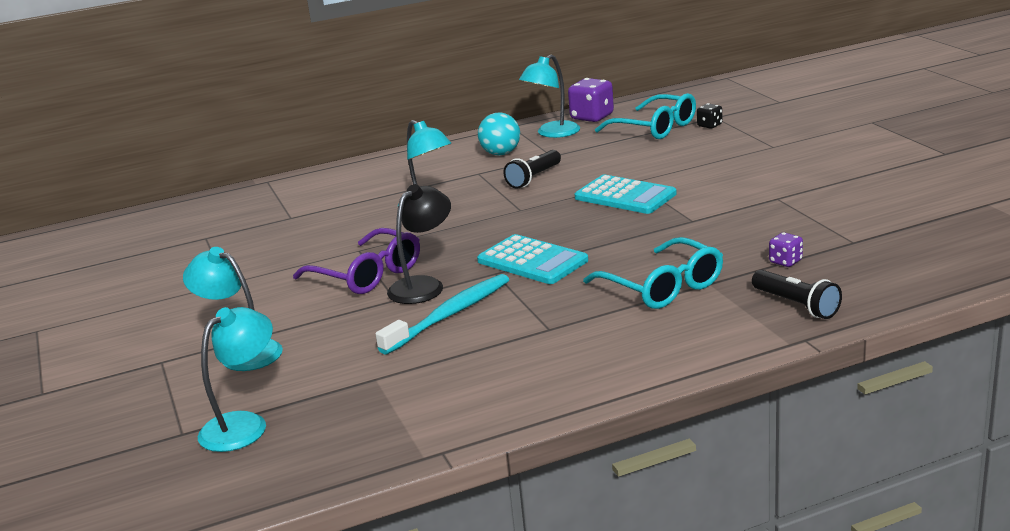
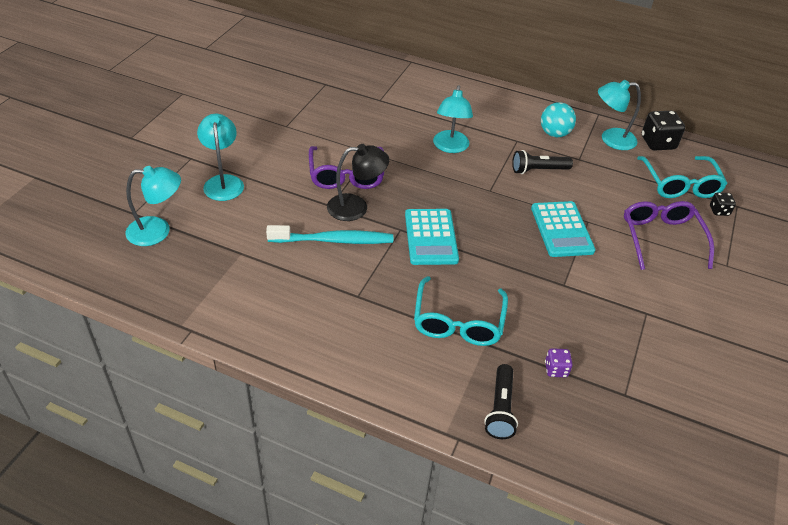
camera: 40 degrees right, 20 degrees up
purple dice [568,78,614,122] -> black dice [642,111,685,151]
none -> purple glasses [624,201,714,270]

